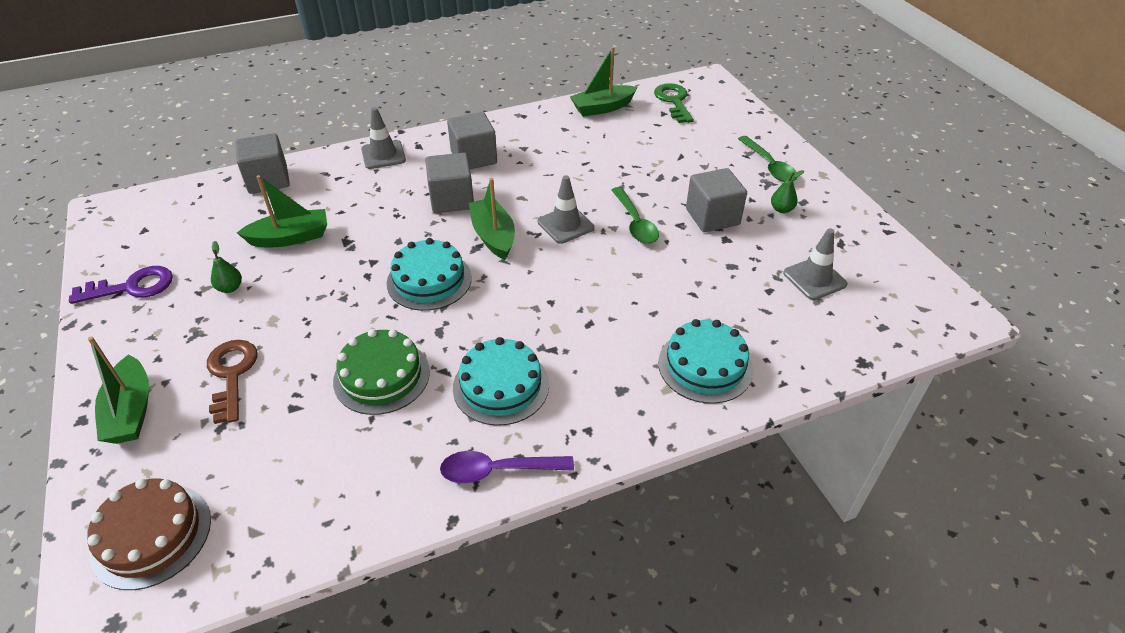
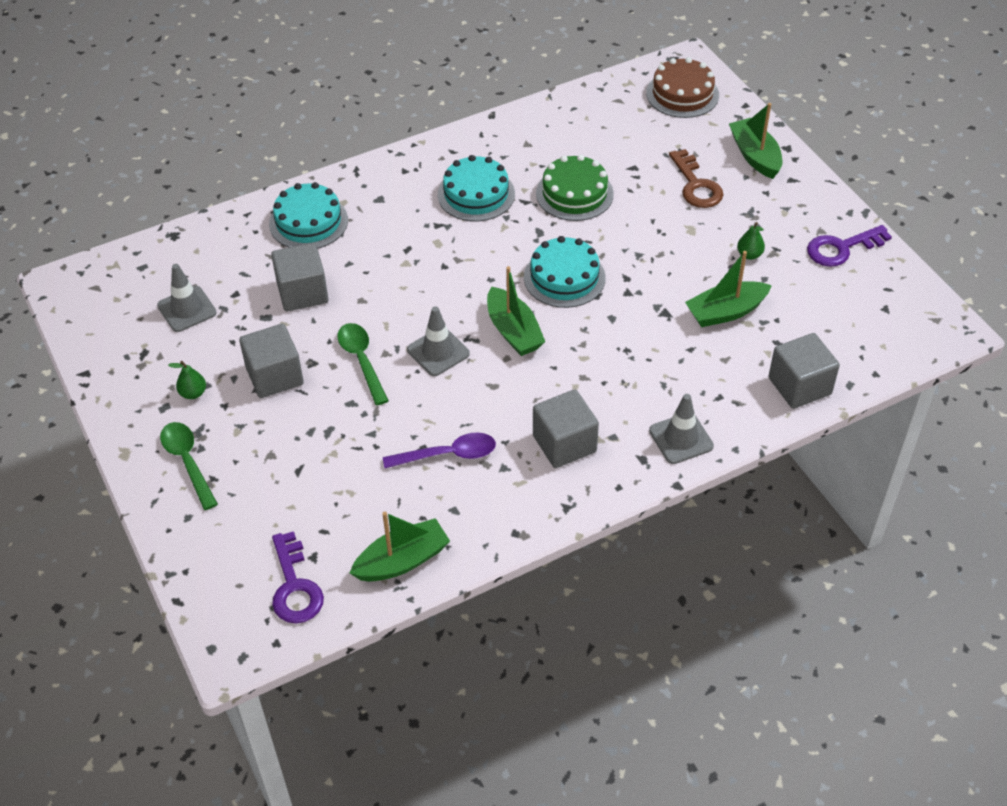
camera: 175 degrees right, 5 degrees up
grey cube [425,153,474,213] -> grey cube moved to [271,243,328,311]
purple spoon [440,451,574,483] -> purple spoon moved to [383,433,496,468]
green key [654,83,694,123] -> purple key [272,531,324,623]

